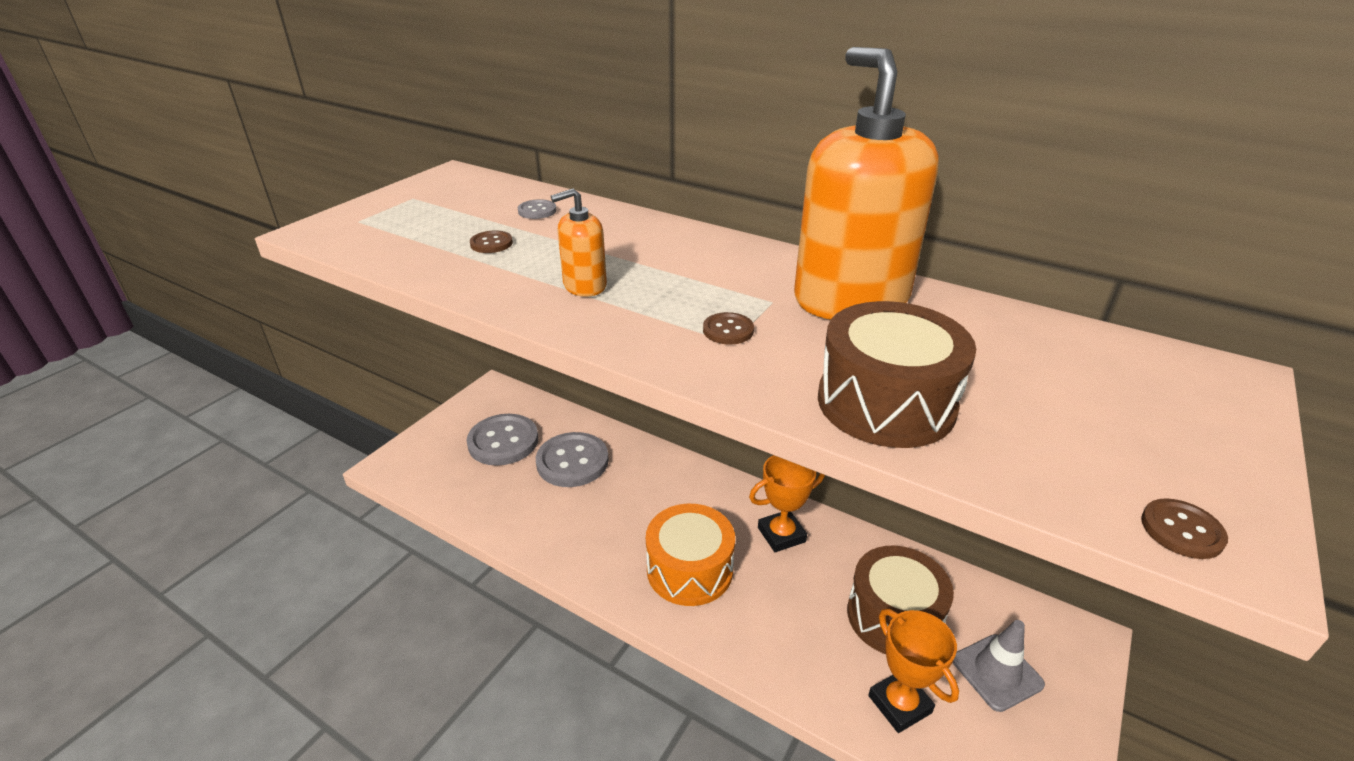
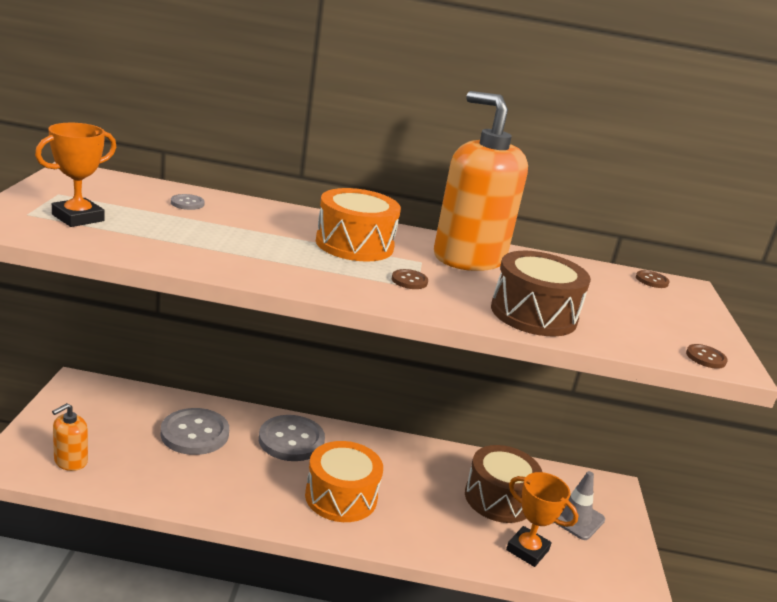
camera: 30 degrees left, 10 degrees down
grey button [466,414,538,466] -> grey button moved to [259,415,325,461]
brown button [470,230,513,253] -> brown button moved to [636,270,670,288]
orange soap dispenser [551,188,607,297] -> orange soap dispenser moved to [52,403,88,471]
orange trophy [749,455,825,552] -> orange trophy moved to [35,123,116,227]
none -> orange drum [316,188,401,262]

